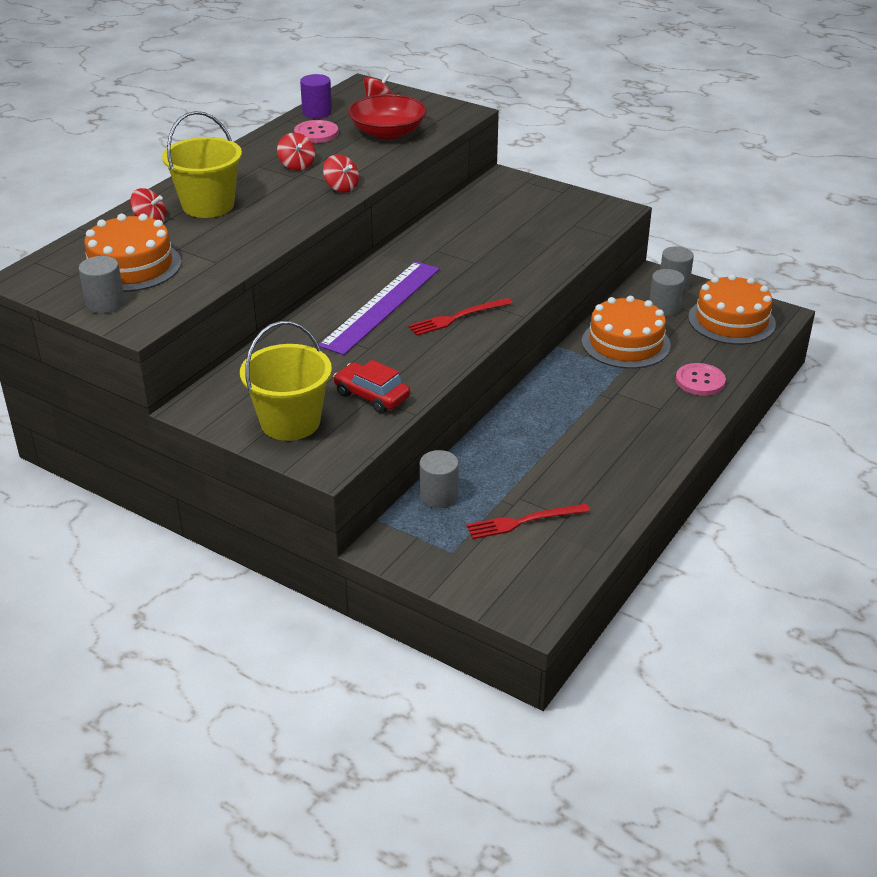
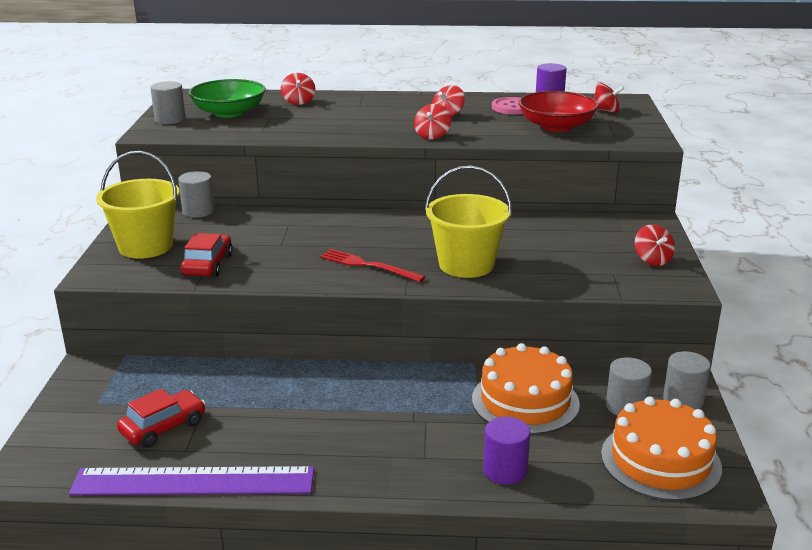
camera: 60 degrees right, 10 degrees down
orange cake [84,214,181,292] -> green bowl [188,79,266,118]
yellow bucket [162,111,242,218] -> yellow bucket moved to [425,165,512,278]
purple ruler [319,261,440,355] -> purple ruler moved to [69,466,314,495]
grey cylinder [419,450,459,508] -> grey cylinder moved to [178,171,215,218]
red fork [467,504,590,539] -> red car [117,389,206,448]
pink button [676,363,726,396] -> purple cylinder [483,417,530,485]
none -> red spinning top [635,224,675,266]

